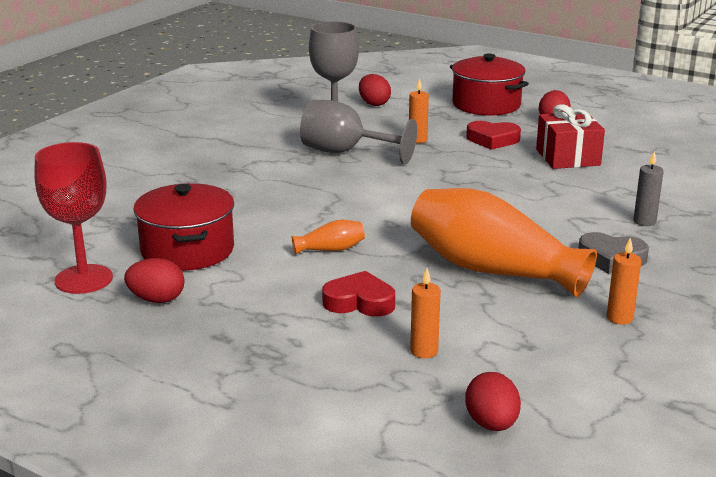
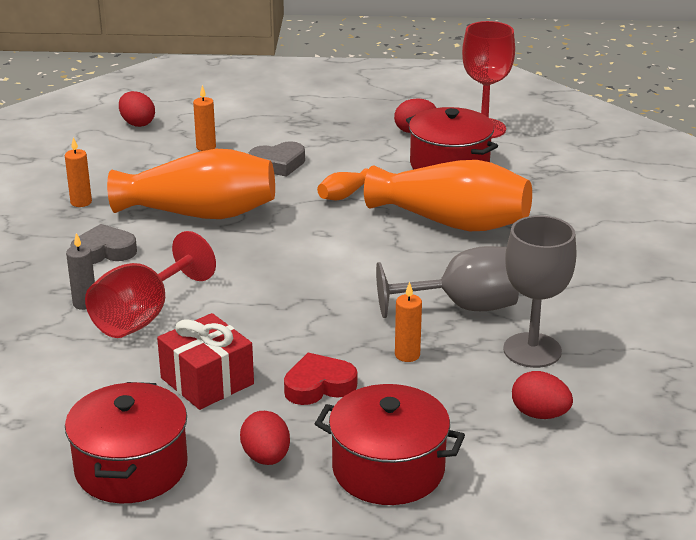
camera: 150 degrees right, 5 degrees up
red heart [322,271,395,317] -> grey heart [249,141,305,177]
none -> red pot [65,382,188,503]
none -> red goblet [85,231,216,338]
none -> orange vase [364,160,532,231]

